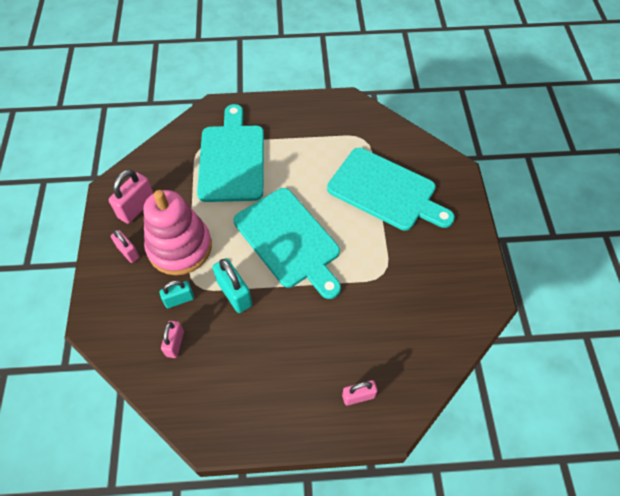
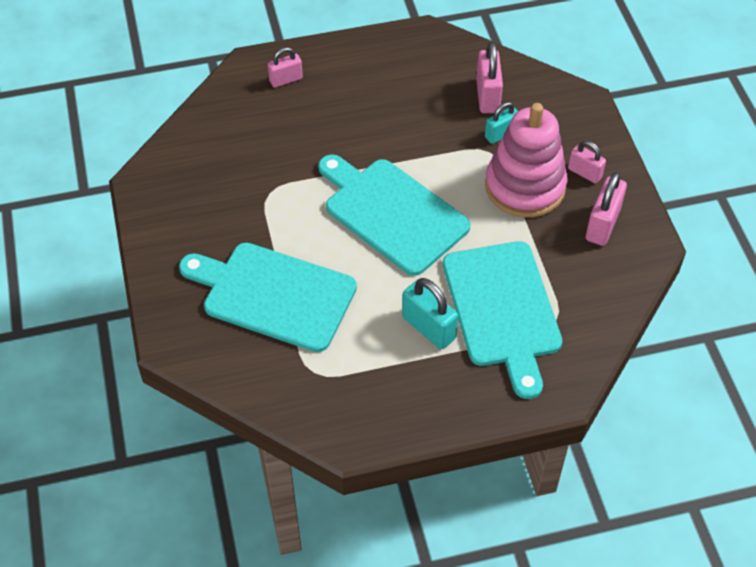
camera: 170 degrees right, 5 degrees down
pink padlock [161,321,184,358] -> pink padlock [476,42,503,113], size x1.54
turquoise padlock [212,258,252,313] -> turquoise padlock moved to [402,278,458,349]

